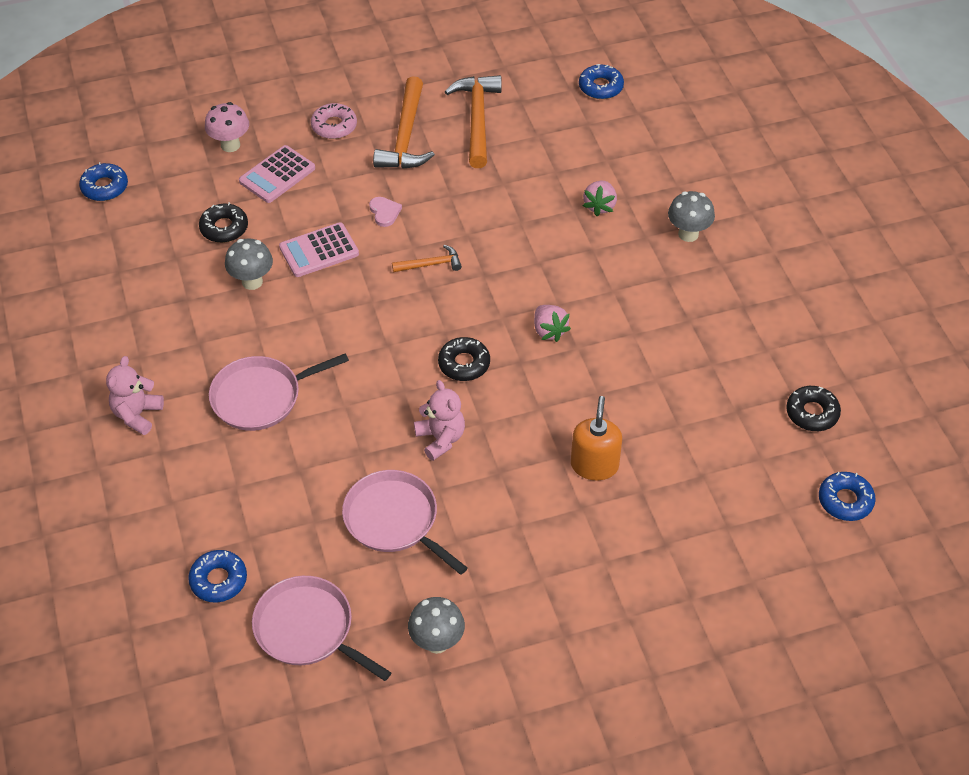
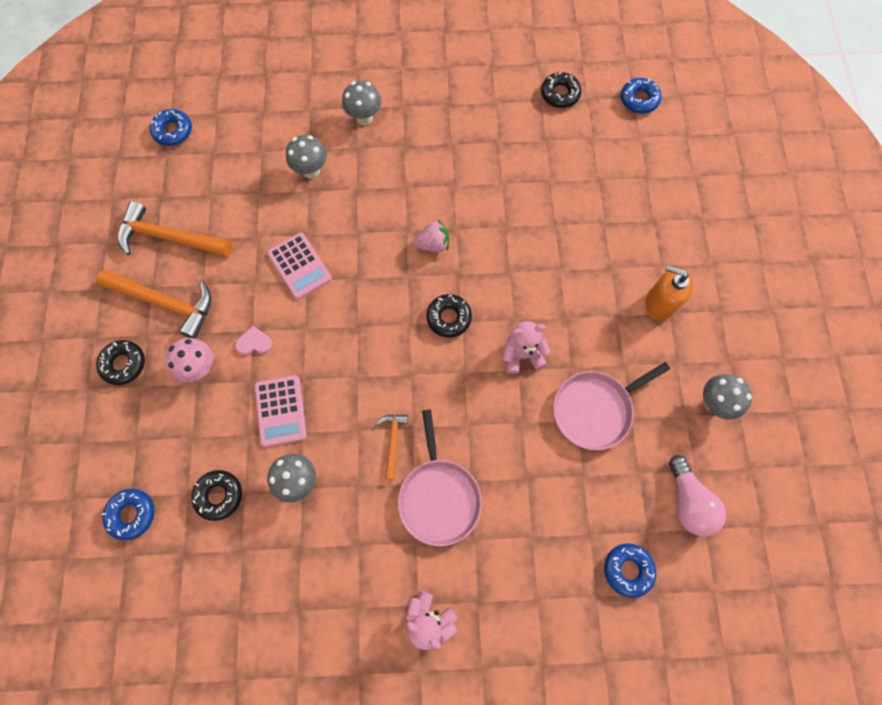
camera: 75 degrees left, 20 degrees up
blue donut [79,162,128,201] -> blue donut moved to [102,489,154,540]
pink mushroom [205,102,249,152] -> pink mushroom moved to [165,338,213,382]
pink calculator [239,145,315,203] -> pink calculator moved to [267,233,332,300]
pink pan [252,576,391,681] -> pink light bulb [669,455,726,536]
pink donut [311,103,357,139] -> black donut [96,340,145,385]
orange hammer [392,245,462,272] -> orange hammer moved to [376,414,408,480]
orange soap dispenser [571,396,622,480] -> orange soap dispenser moved to [645,265,693,320]
pink strawberry [583,181,617,216] -> grey mushroom [286,135,327,178]

